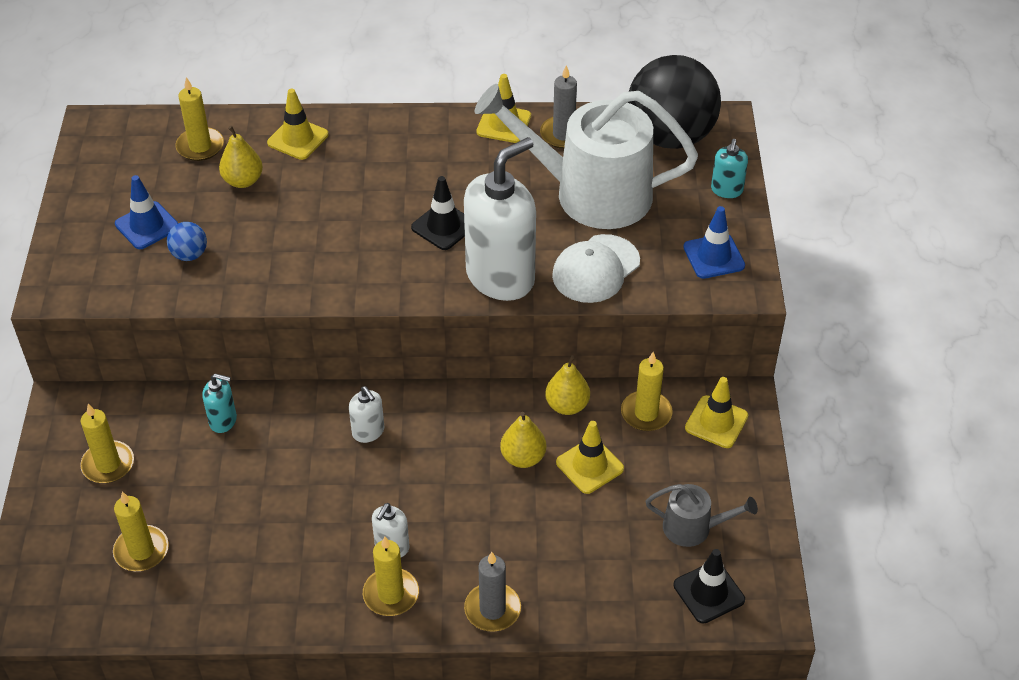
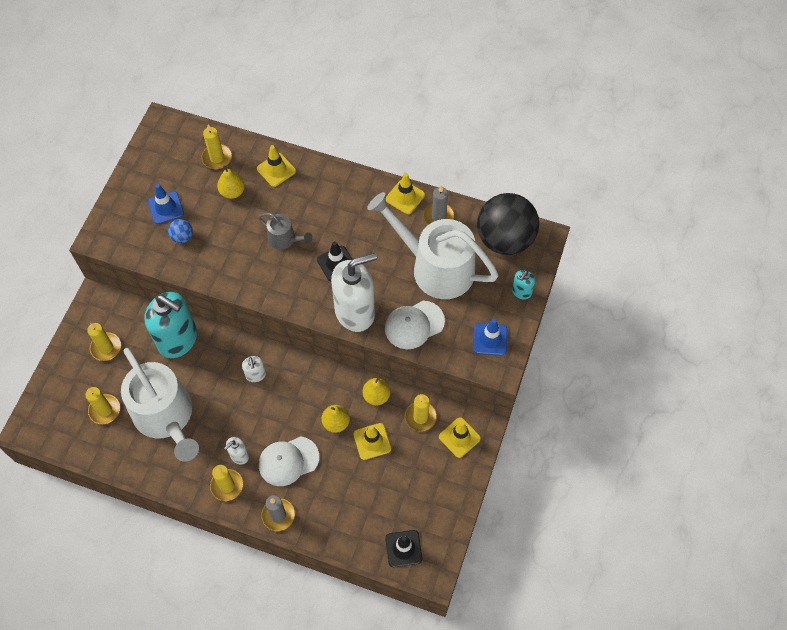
camera: 20 degrees right, 15 degrees up
turquoise soap dispenser [202,374,237,433] -> turquoise soap dispenser [144,292,197,358], size x2.25
grey watering can [646,484,758,547] -> grey watering can moved to [258,213,313,250]
none -> white watering can [121,348,199,462]
none -> white cap [259,436,319,486]

